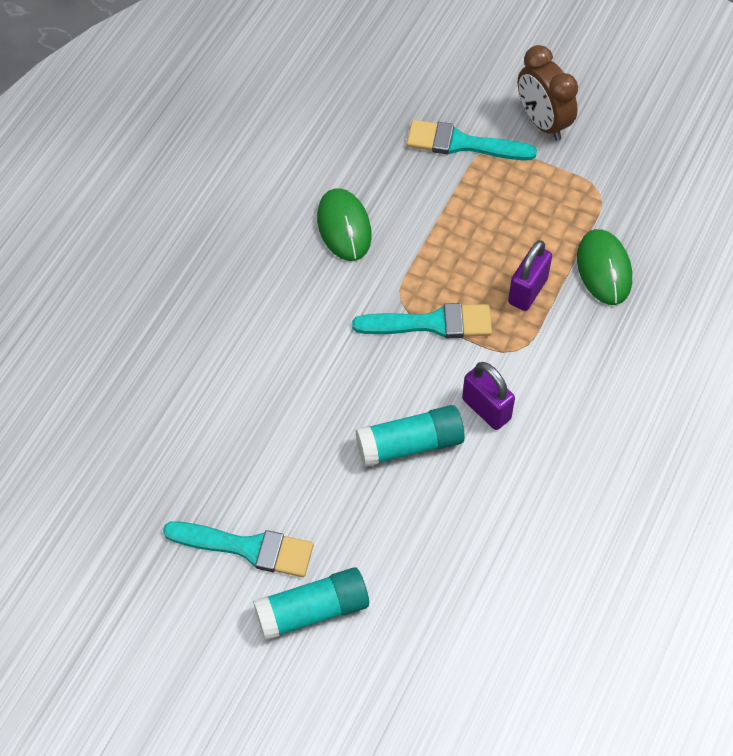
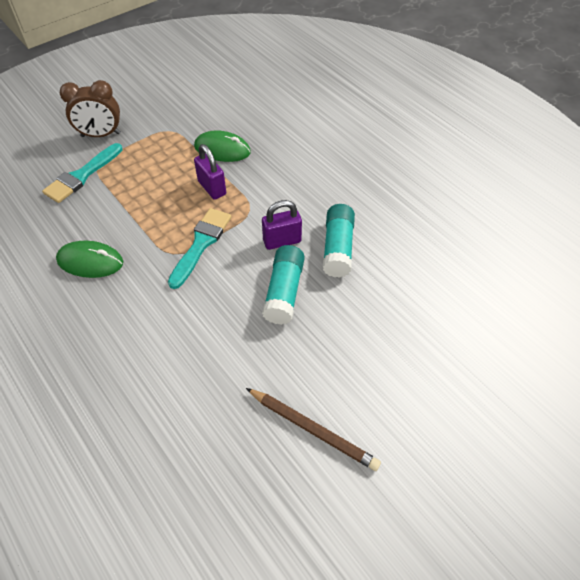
camera: 65 degrees left, 5 degrees down
turquoise brush [163,521,313,577] -> brown pencil [246,388,381,471]
turquoise glue stick [253,567,369,640] -> turquoise glue stick moved to [323,204,355,278]

